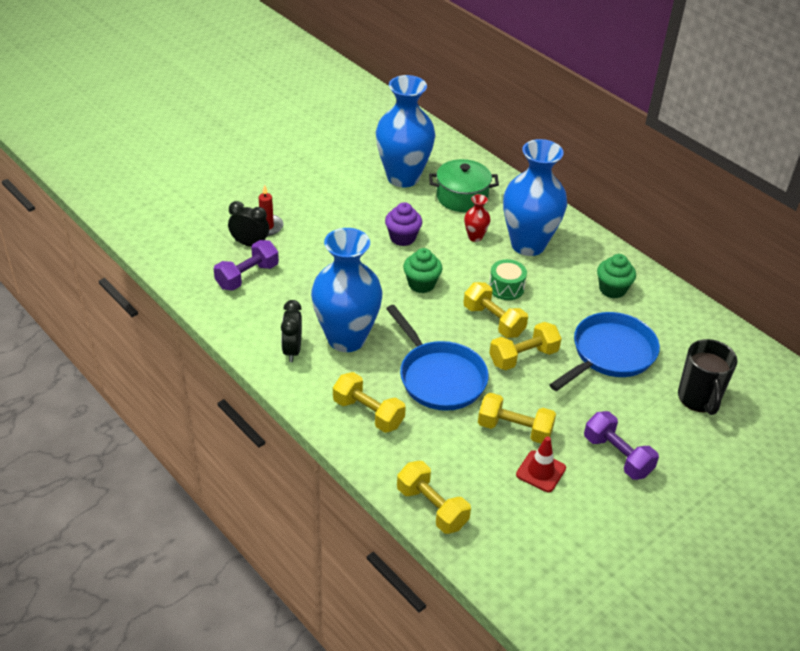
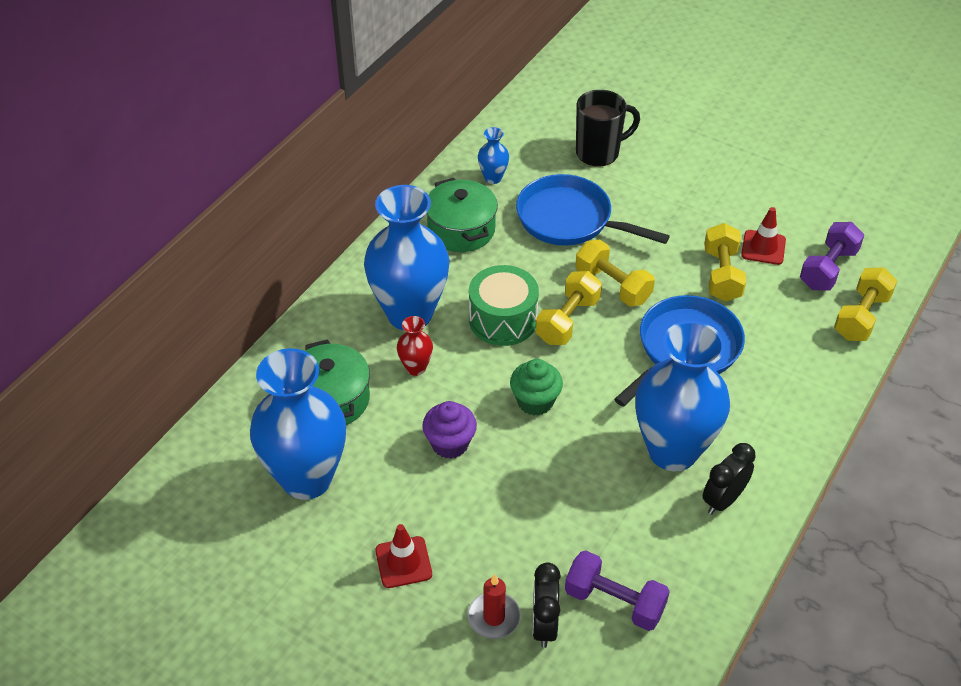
camera: 105 degrees left, 5 degrees up
black clock [281,300,302,362] -> black clock turned 150 degrees clockwise [703,443,756,515]
yellow dumbbell [333,372,406,433] -> none
green drum [489,259,527,300] -> green drum [469,265,539,346], size x1.51
purple dumbbell [584,411,659,480] -> purple dumbbell moved to [800,222,864,290]
green cupcake [597,254,636,299] -> green pot [426,178,498,252]
none -> red traffic cone [375,524,432,588]
none -> blue vase [478,127,509,184]

